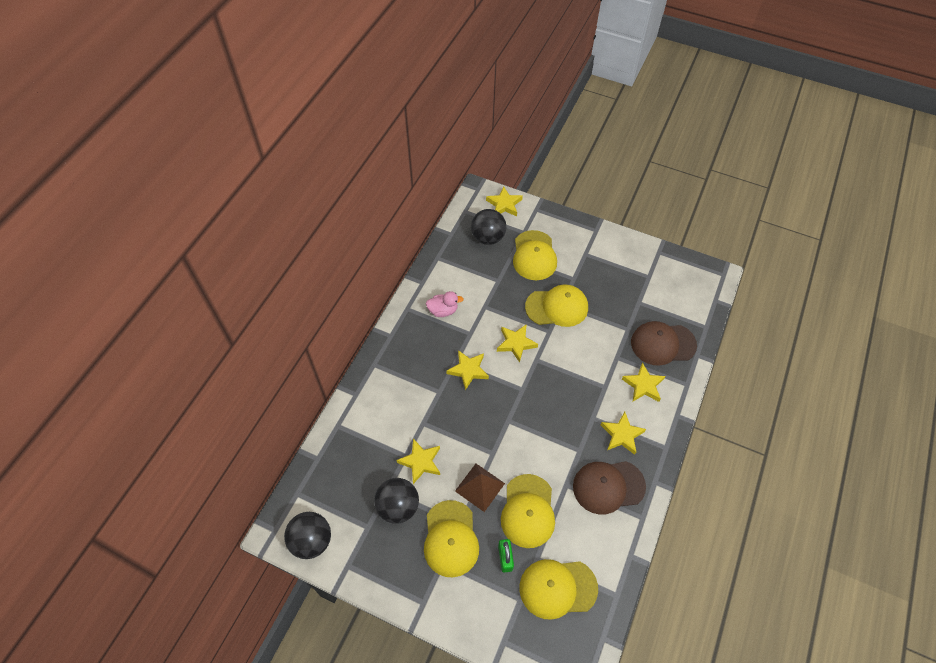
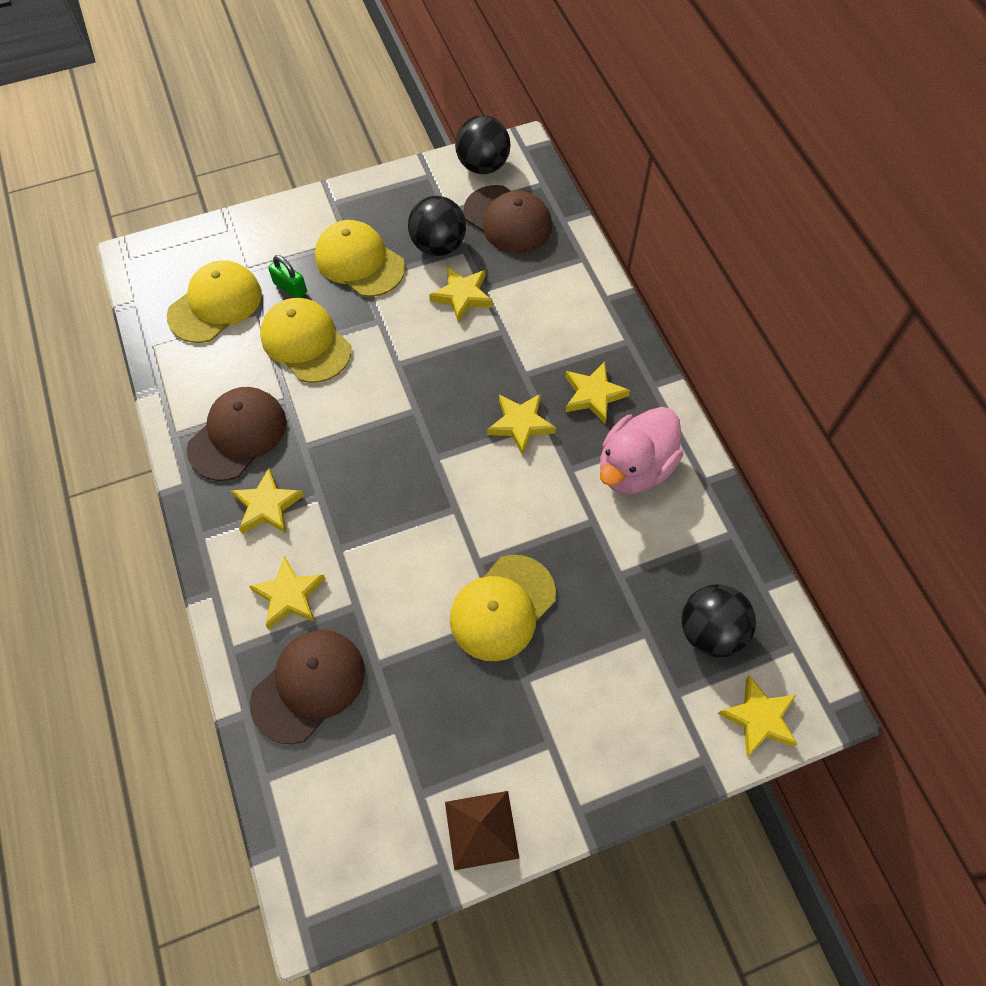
camera: 135 degrees right, 5 degrees up
pink duck [426,291,464,317] -> pink duck [600,407,683,494], size x1.76
brown pyramid [455,464,505,512] -> brown pyramid moved to [445,791,520,870]
yellow star [497,324,538,363] -> yellow star moved to [565,362,630,424]
yellow cap [513,230,557,280] -> none
none -> brown cap [464,185,552,254]

